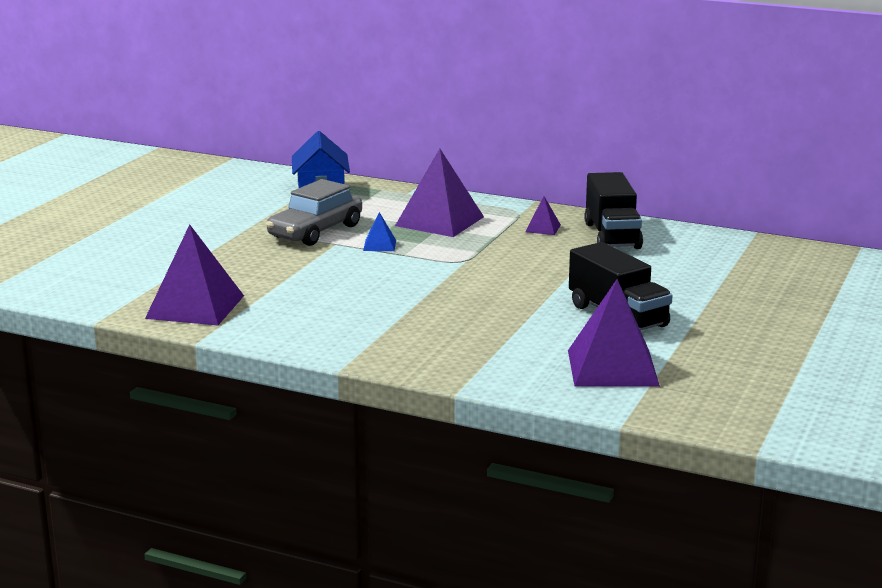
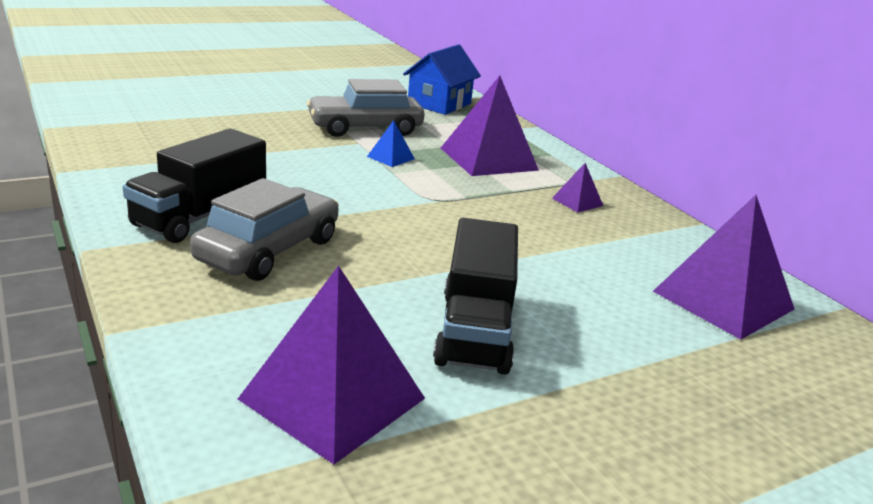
camera: 35 degrees right, 5 degrees up
purple pyramid [145,224,244,325] -> purple pyramid moved to [653,195,795,340]
black truck [584,172,643,249] -> black truck moved to [123,129,266,243]
none -> grey car [190,178,339,281]

